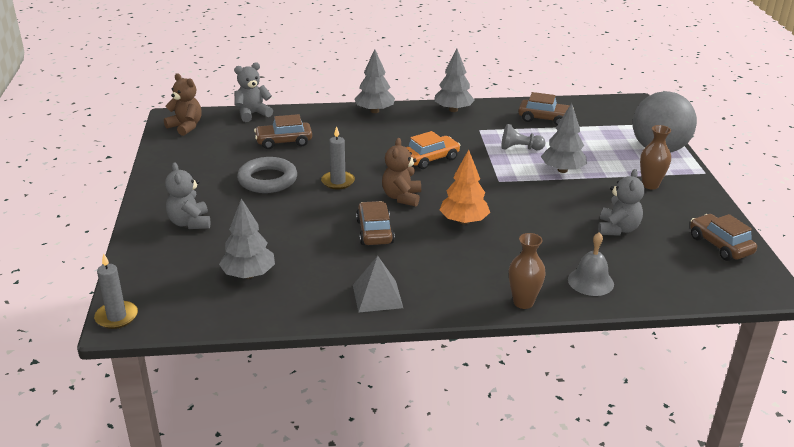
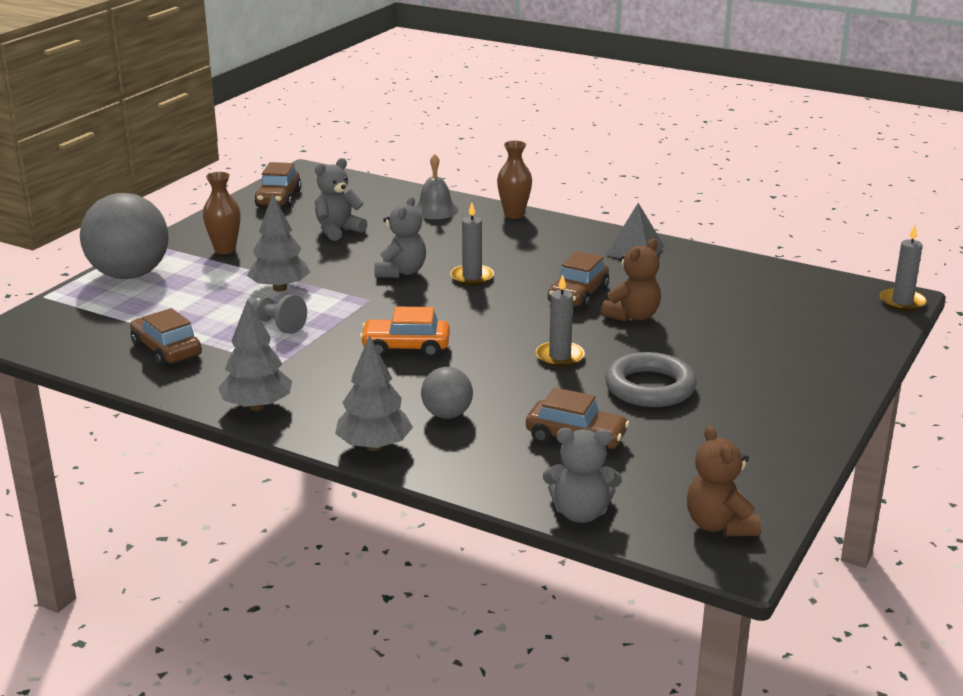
camera: 145 degrees left, 5 degrees down
grey teddy bear [165,162,210,229] -> grey teddy bear moved to [374,196,426,278]
grey tree [219,198,275,279] -> none
brown teddy bear [382,138,421,207] -> brown teddy bear moved to [601,239,661,322]
orange tree [440,150,490,225] -> grey candle [450,202,494,286]
none -> grey ball [421,367,473,419]

